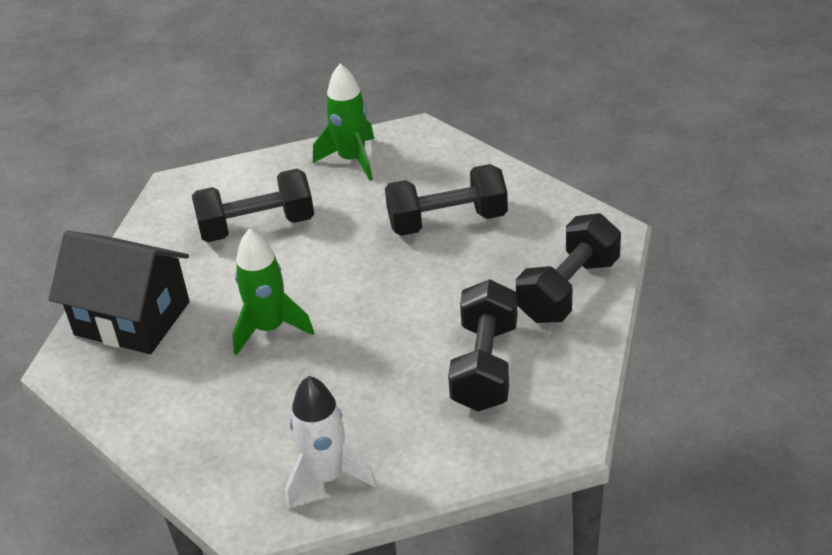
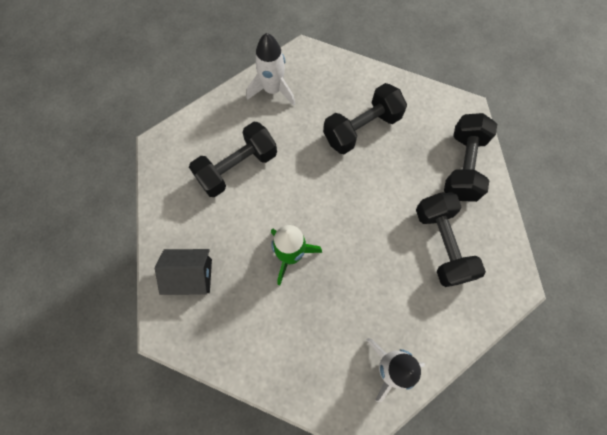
camera: 25 degrees left, 30 degrees up
black house [49,231,190,354] -> black house [155,249,212,295], size x0.62
green rocket [313,64,374,181] -> white rocket [247,33,295,106]

